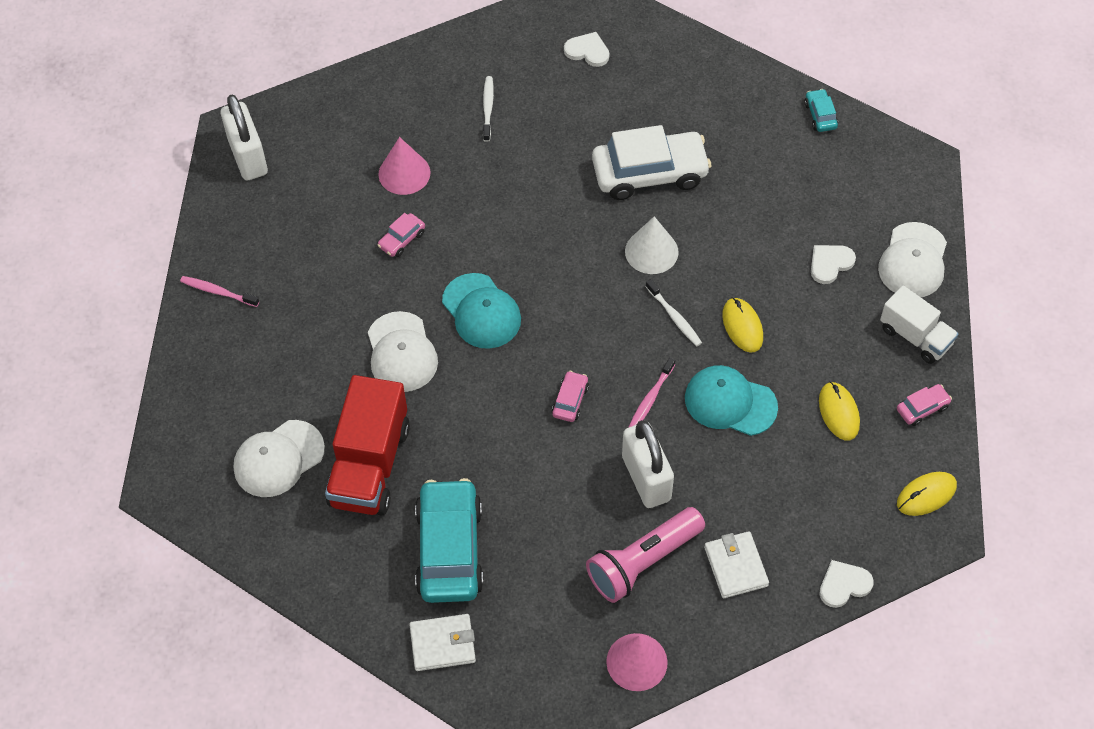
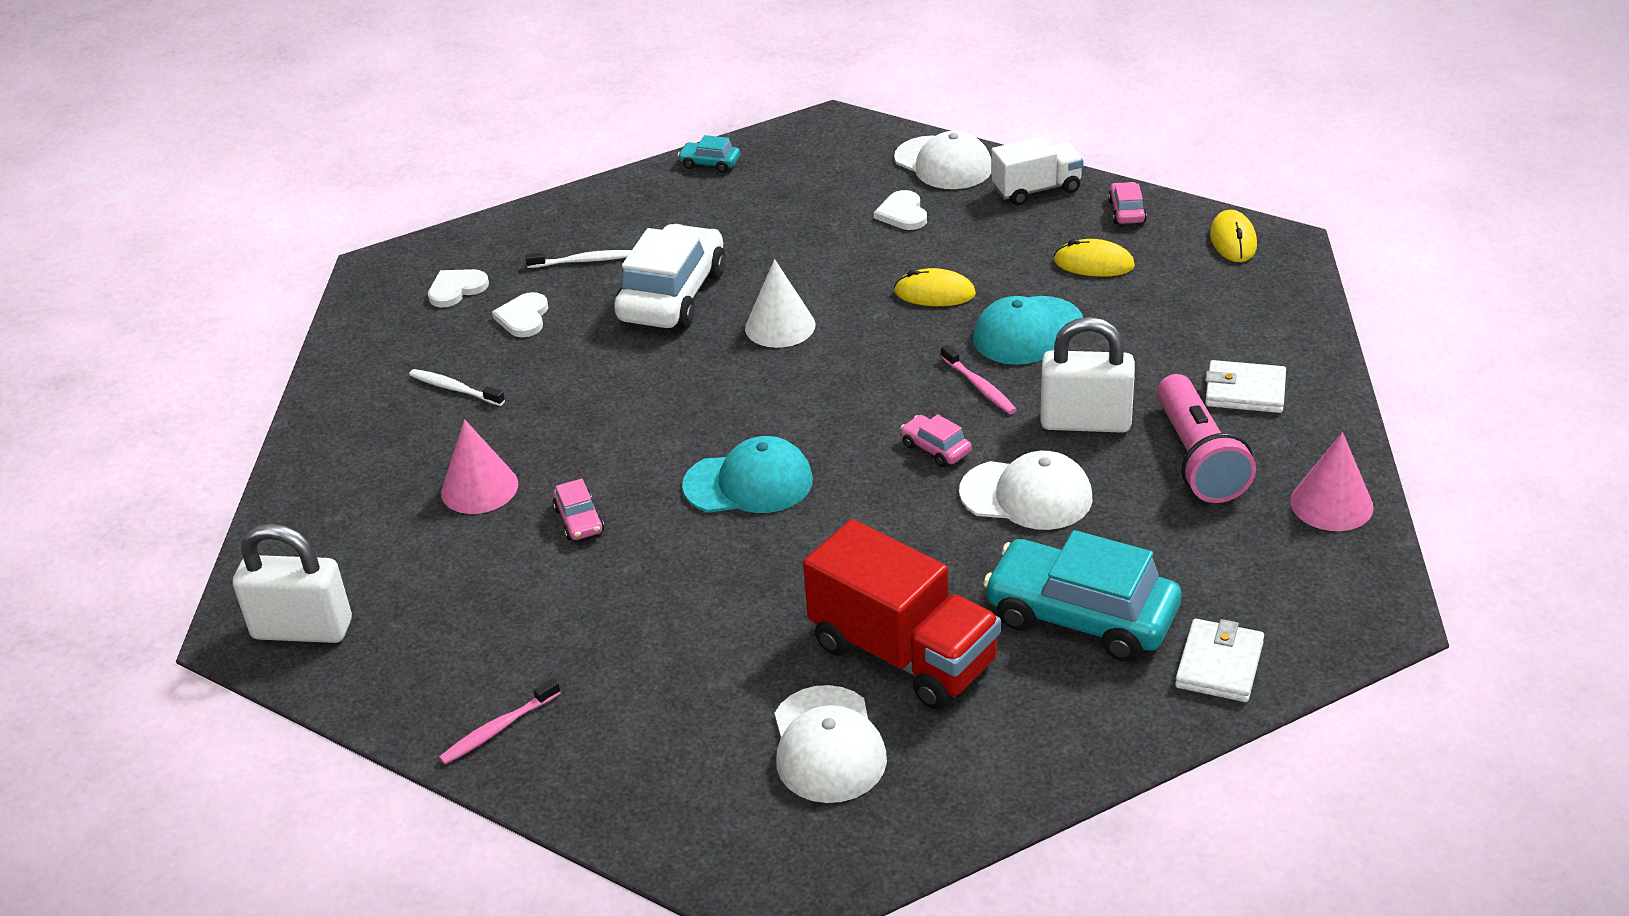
camera: 60 degrees left, 20 degrees down
white cap [368,311,438,392] -> white cap moved to [959,451,1092,530]
white toothbrush [646,279,702,346] -> white toothbrush moved to [525,250,631,268]
white heart [819,560,874,608] -> white heart moved to [492,292,548,337]

